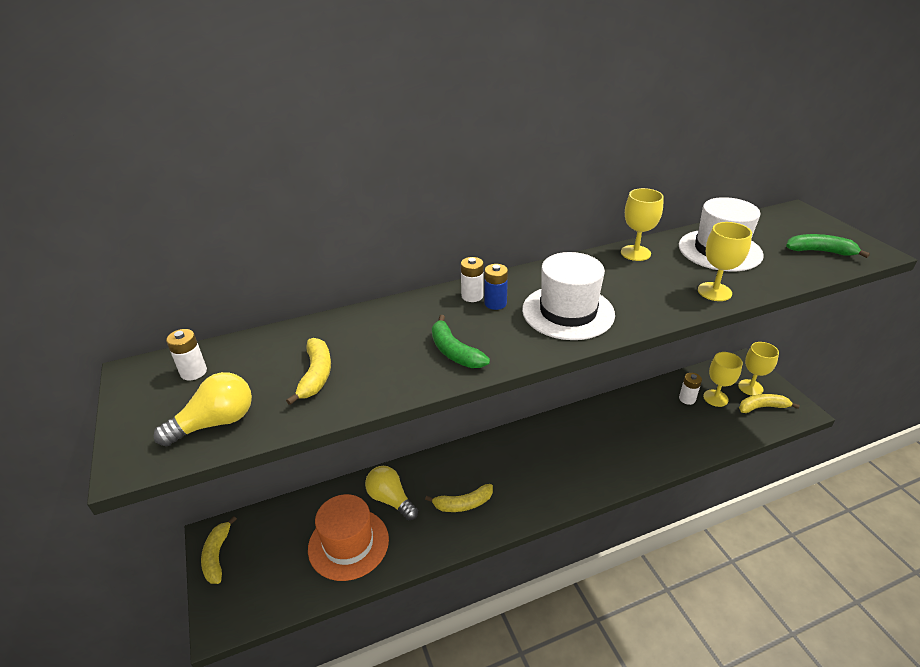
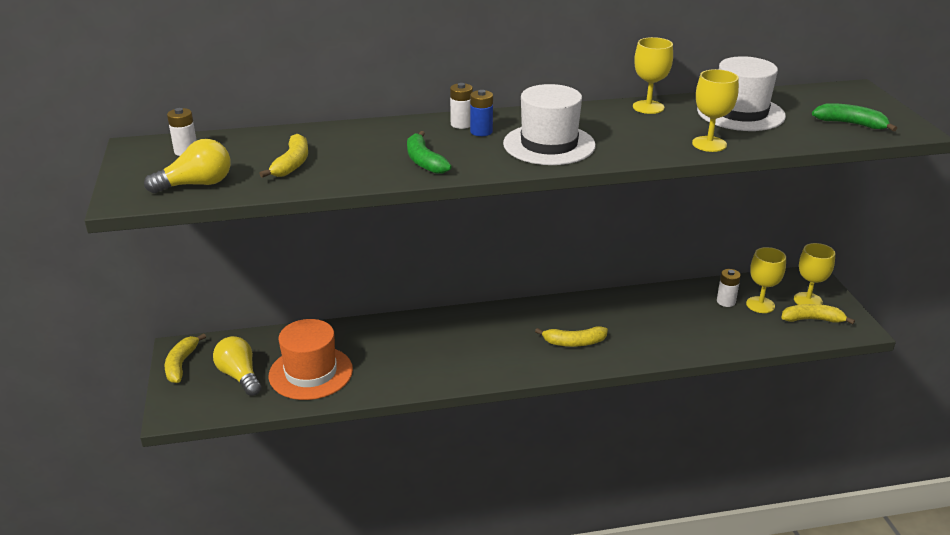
camera: 10 degrees right, 5 degrees down
yellow light bulb [365,466,418,520] -> yellow light bulb moved to [213,336,262,396]
yellow banana [425,484,493,512] -> yellow banana moved to [535,326,608,347]

